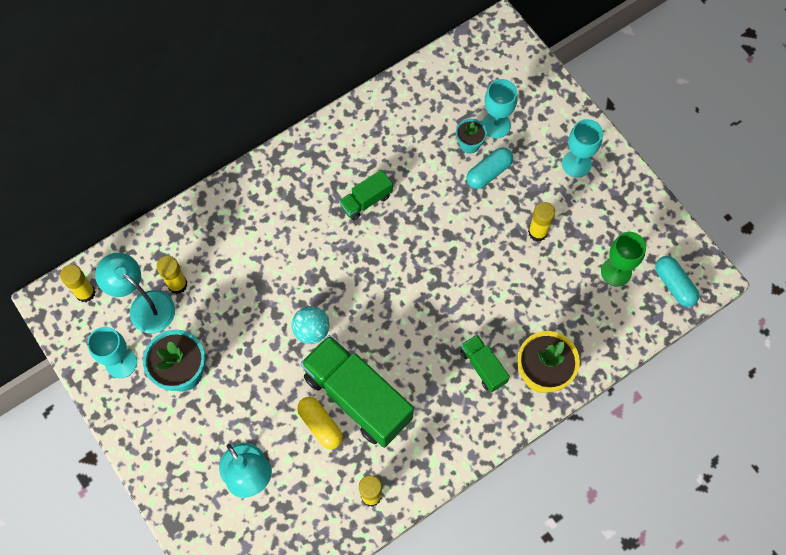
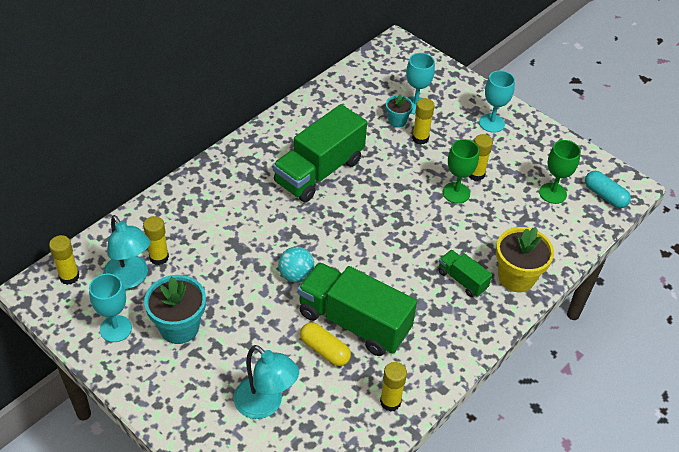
camera: 15 degrees left, 20 degrees down
turquoise lamp [95,253,175,333] -> turquoise lamp turned 150 degrees counterclockwise [103,215,150,289]
green truck [339,169,393,220] -> green truck [273,104,367,202], size x2.05
turquoise capsule [466,147,513,189] -> yellow glue stick [412,98,435,145]
none -> green goblet [443,139,479,203]

